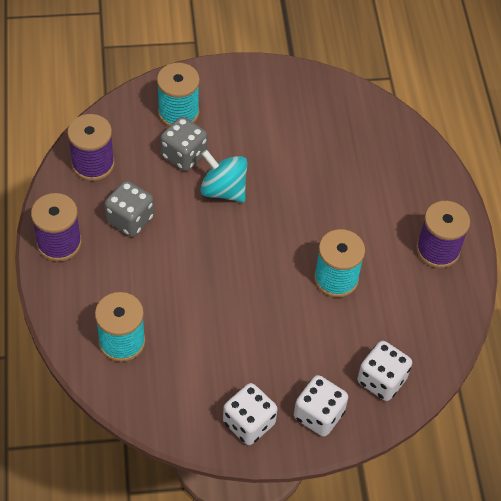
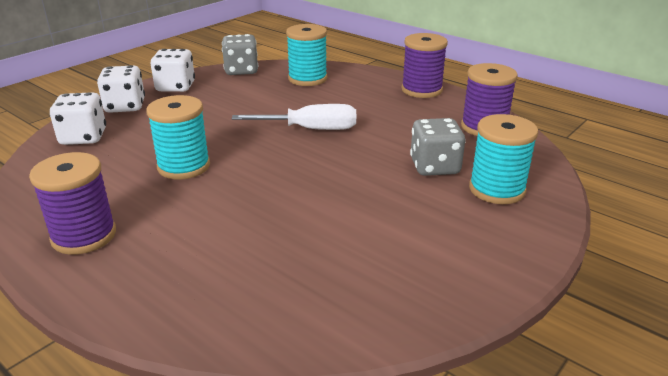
camera: 140 degrees right, 25 degrees down
grey dice [105,181,154,237] -> grey dice moved to [222,34,258,75]
turquoise spinning top [200,150,248,202] -> none
none -> white screwdriver [232,104,356,130]

